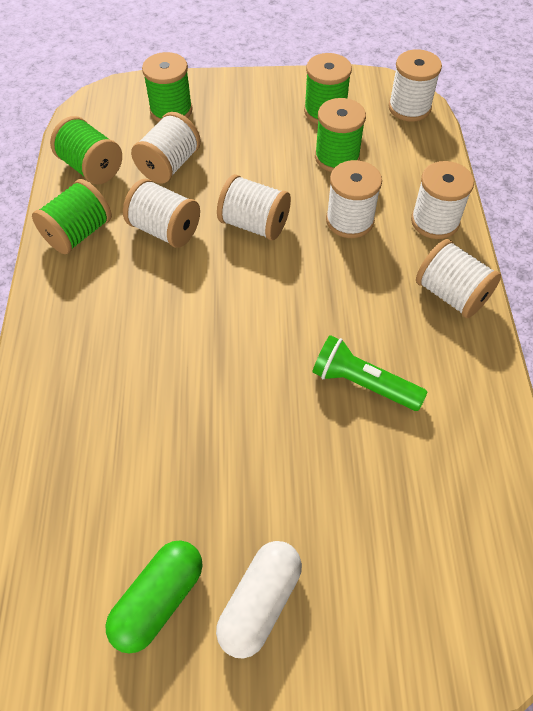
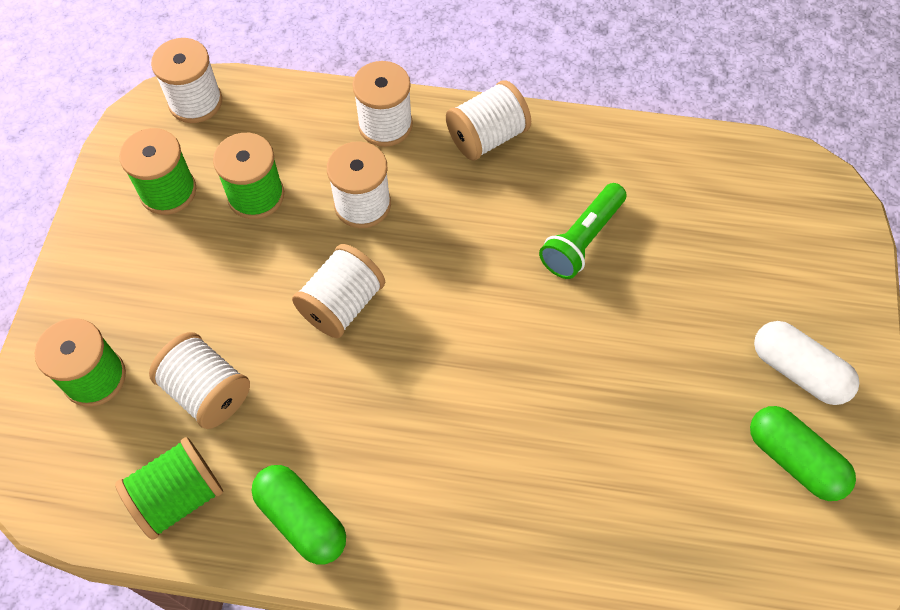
camera: 80 degrees left, 5 degrees up
green spool [32,179,112,254] -> green capsule [251,465,346,565]
white spool [123,179,200,248] -> none

